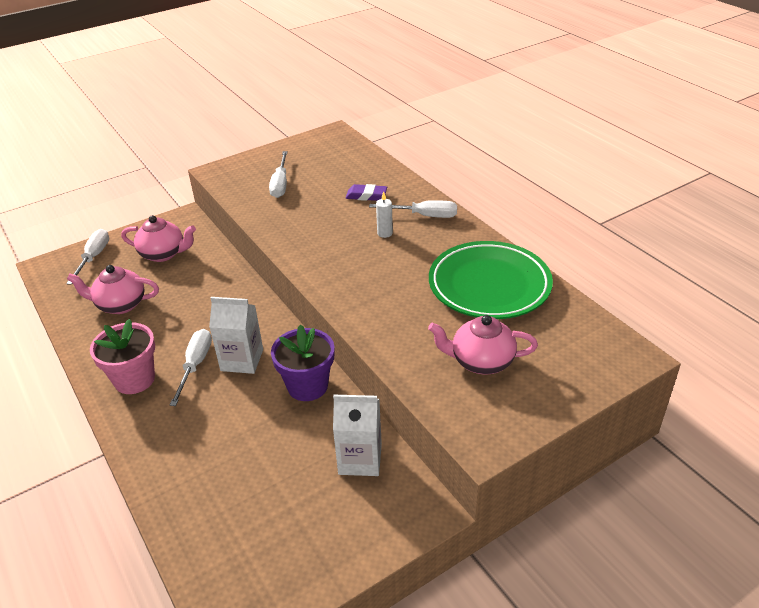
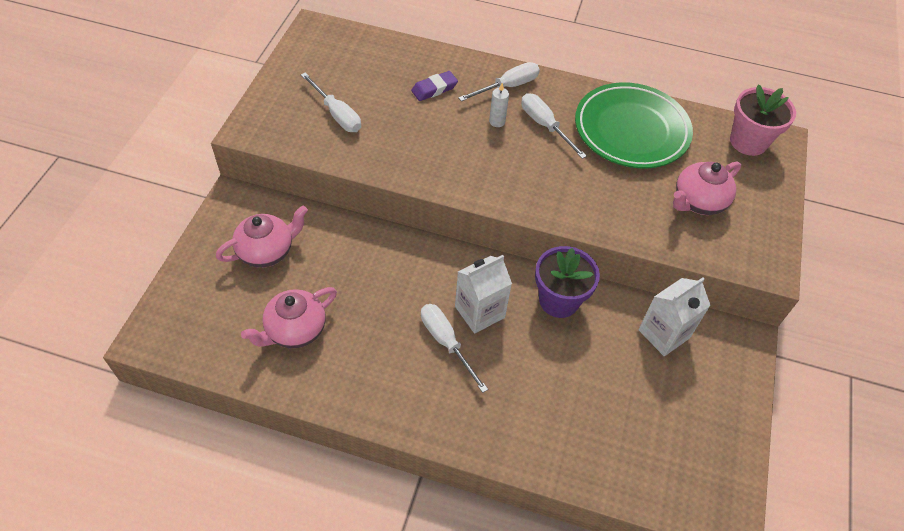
camera: 45 degrees left, 15 degrees up
white screwdriver [66,229,109,285] -> white screwdriver moved to [521,93,587,159]
pink flower pot [90,319,155,394] -> pink flower pot moved to [730,84,796,156]

